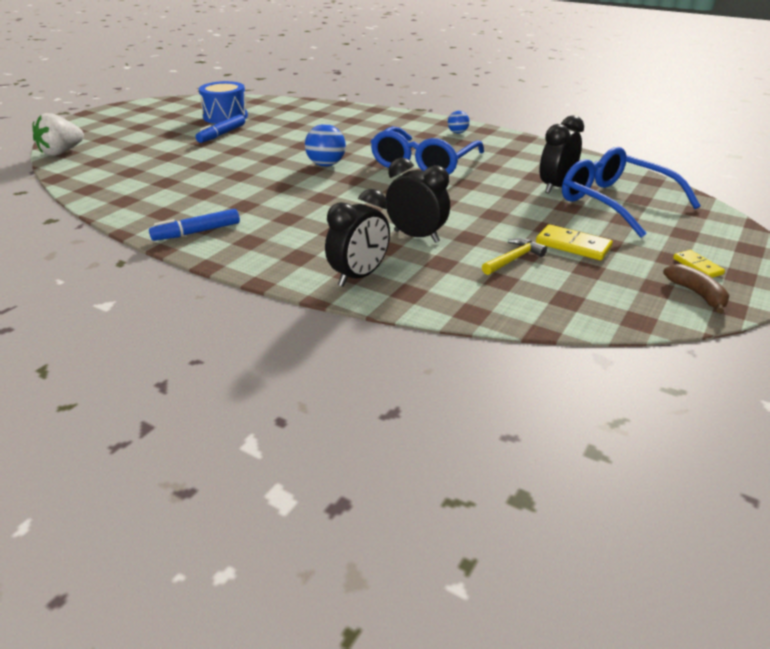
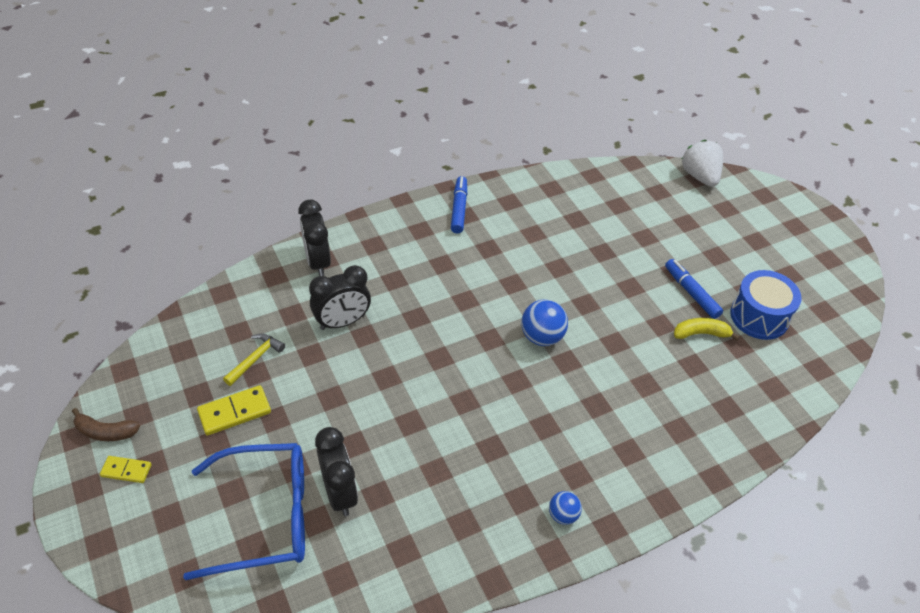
camera: 120 degrees right, 15 degrees up
blue glasses [370,126,484,175] -> none
yellow hammer [482,238,547,275] -> yellow hammer turned 135 degrees counterclockwise [223,333,285,386]
none -> yellow banana [674,318,740,340]

